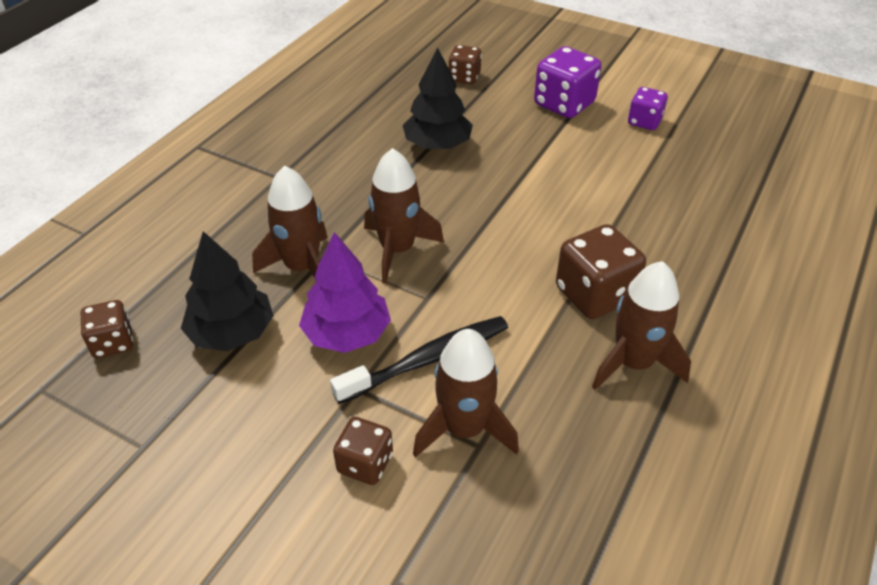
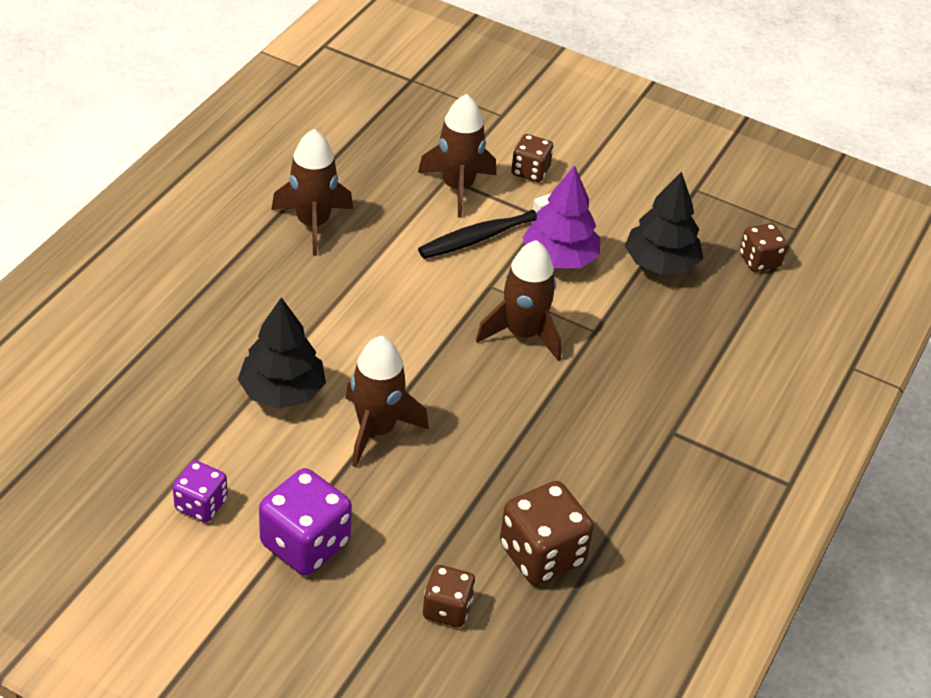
camera: 175 degrees right, 0 degrees up
brown rocket [252,166,328,277] -> brown rocket moved to [345,336,429,467]
black tree [403,47,473,149] -> black tree moved to [238,297,326,409]
brown dice [556,224,646,319] -> brown dice moved to [500,481,594,585]

